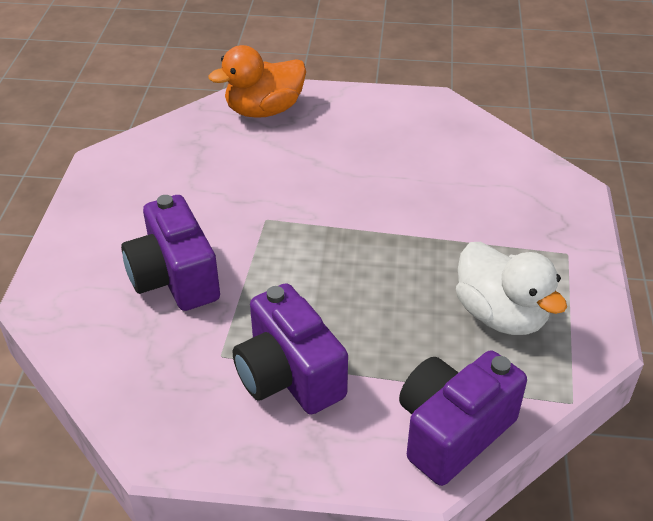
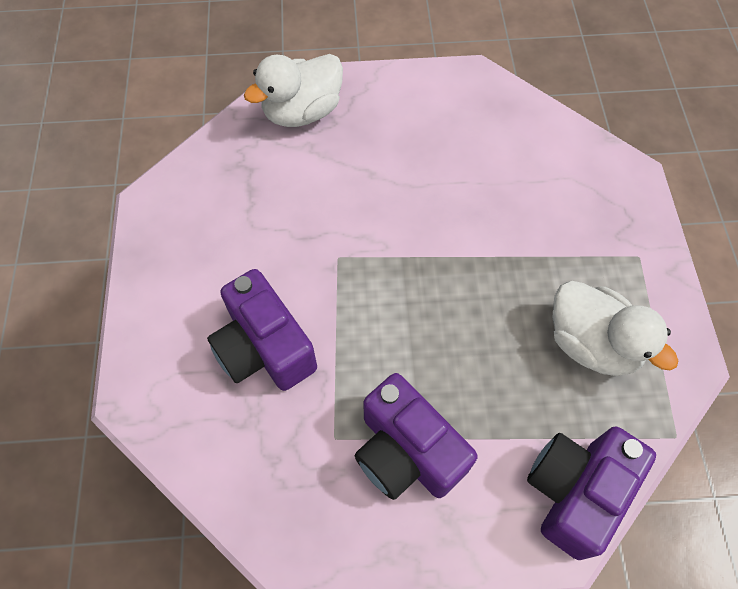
camera: 10 degrees left, 20 degrees up
orange duck [208,45,306,118] -> white duck [244,54,343,127]

